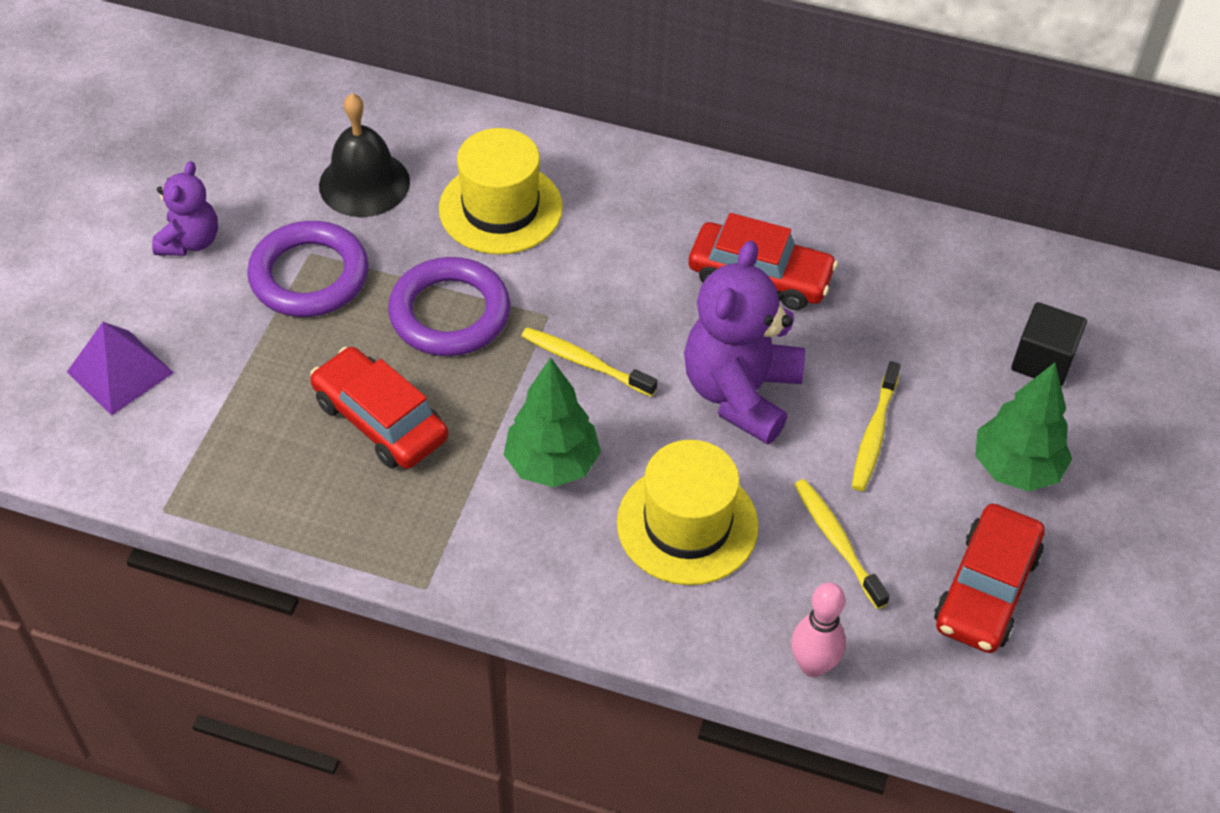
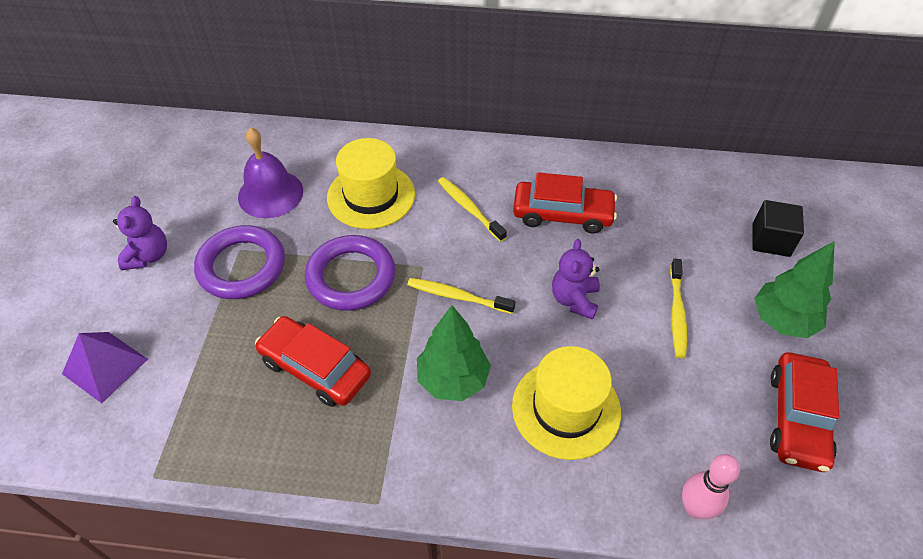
camera: 10 degrees left, 0 degrees up
black bell [319,93,410,217] -> purple bell [238,127,303,218]
purple teddy bear [684,240,805,445] -> purple teddy bear [552,239,600,320], size x0.57
yellow toothbrush [794,479,890,609] -> yellow toothbrush moved to [438,177,507,242]

